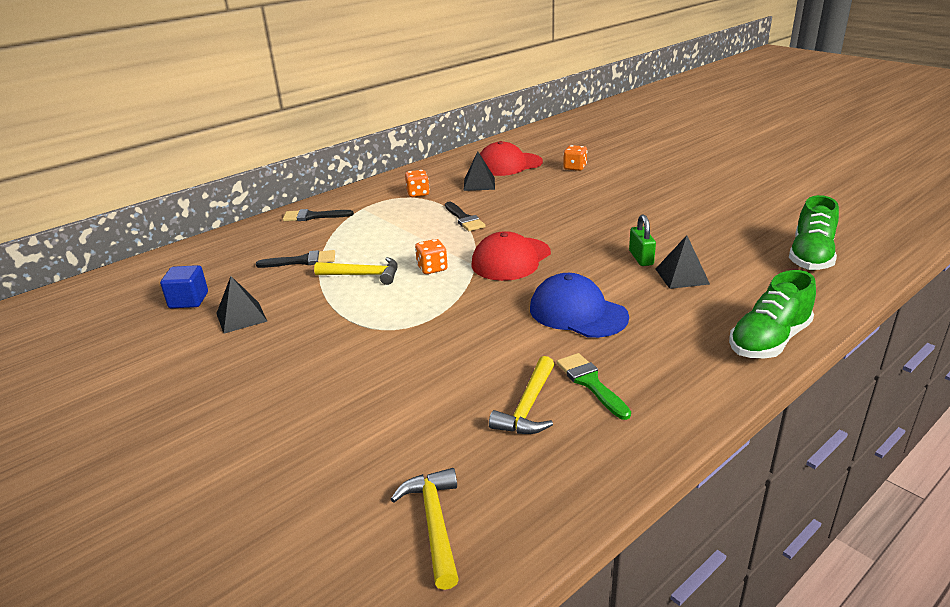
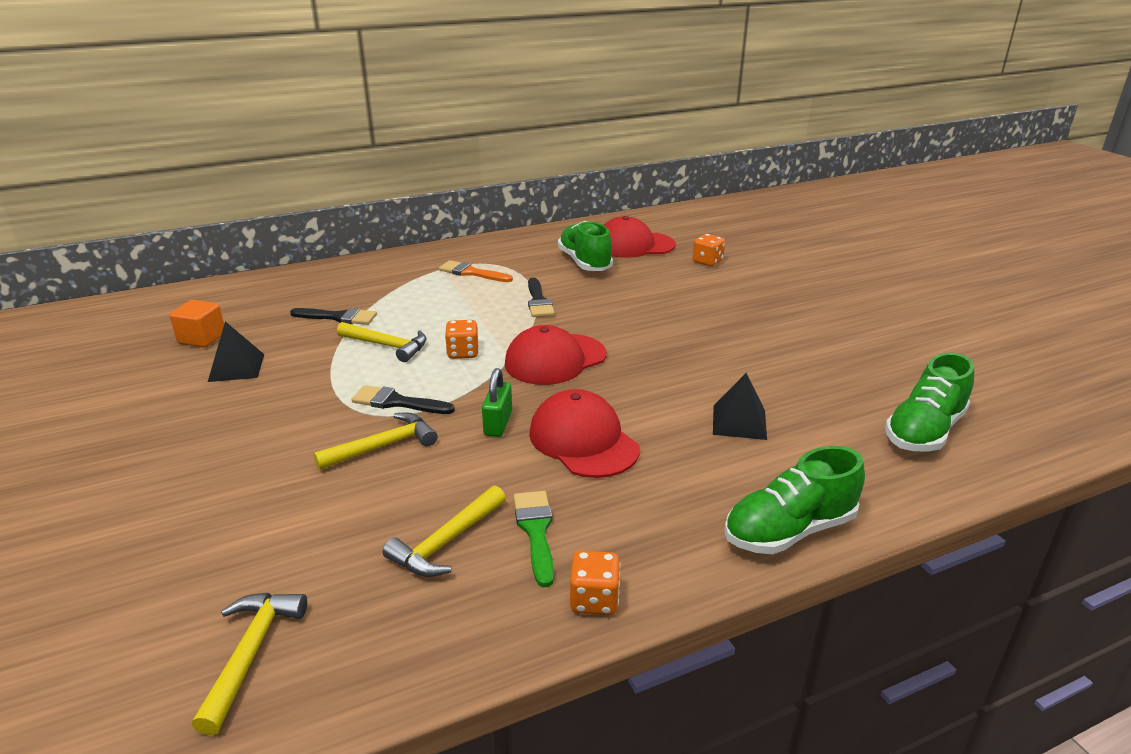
camera: 15 degrees right, 0 degrees up
blue cube [160,265,208,308] -> orange cube [170,300,224,347]
black brush [283,209,354,221] -> black brush moved to [351,385,455,414]
orange dice [405,170,430,197] -> orange dice moved to [570,551,621,615]
black pyramid [463,151,495,191] -> green shoe [558,221,613,271]
blue cap [530,273,629,338] -> red cap [529,389,640,478]
green padlock [629,214,656,266] -> green padlock moved to [482,368,512,437]
none -> yellow hammer [313,413,437,470]
none -> orange brush [439,260,513,282]

